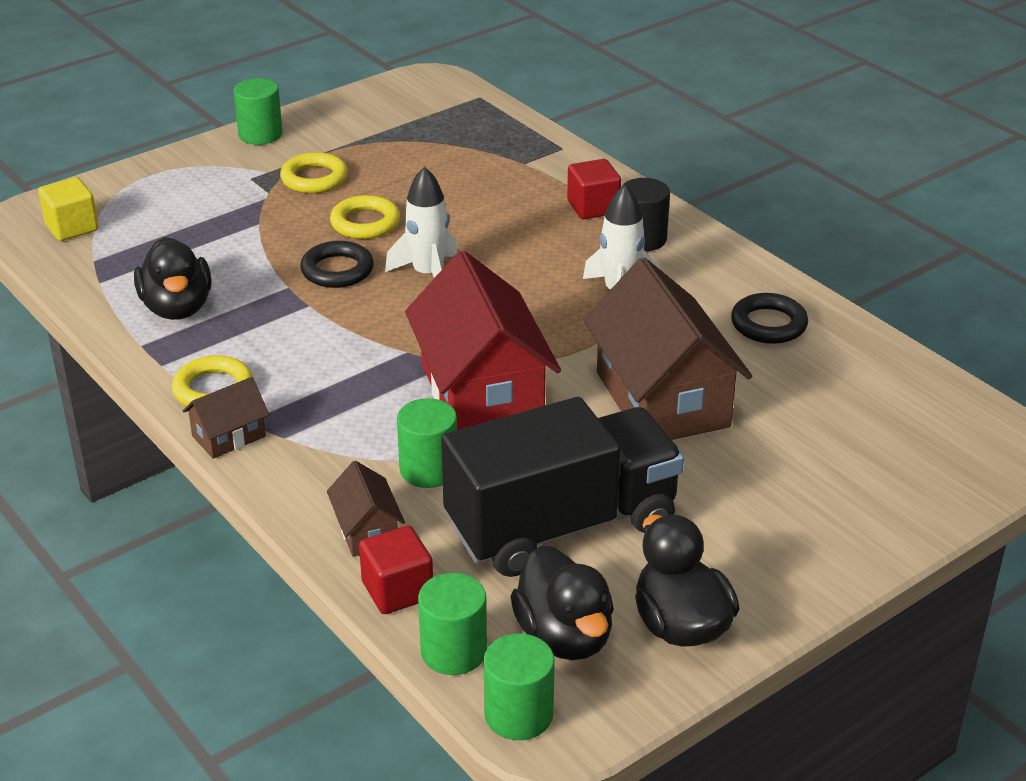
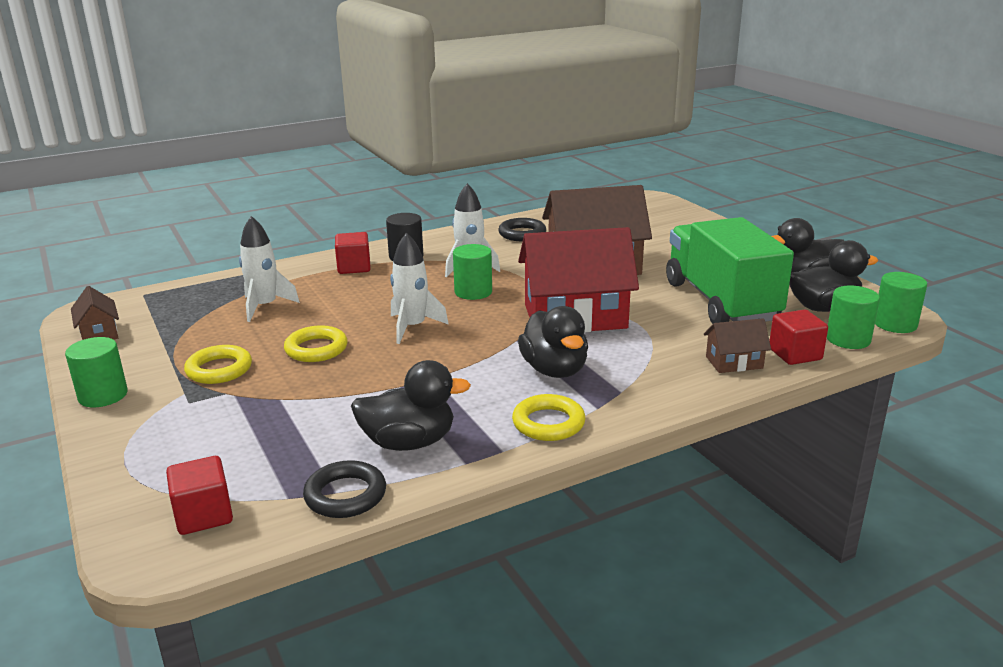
camera: 80 degrees left, 10 degrees down
yellow cube [38,177,99,241] -> red cube [166,456,233,535]
brown house [183,377,269,459] -> brown house moved to [71,286,119,340]
black ring [300,241,374,288] -> black ring moved to [303,460,386,518]
green cylinder [397,398,457,488] -> green cylinder moved to [453,244,492,300]
black truck [441,397,684,577] -> green truck [666,217,794,324]
none -> white rocket [239,216,300,322]
none -> black duck [518,306,588,378]

